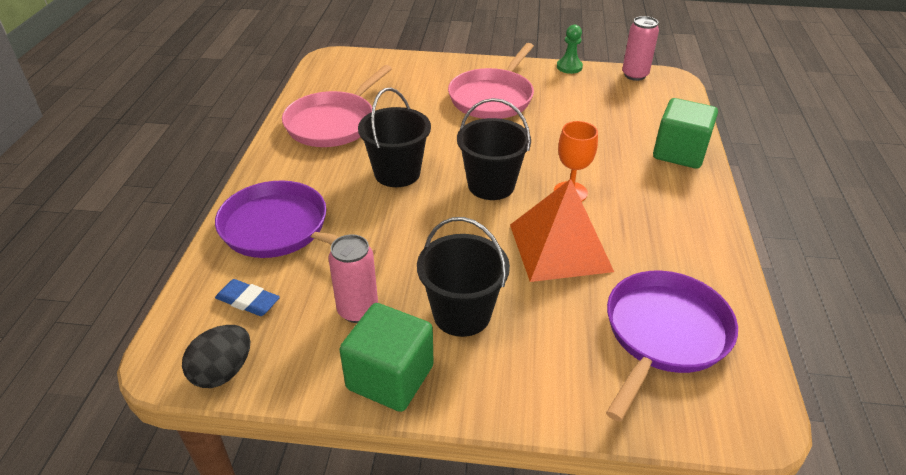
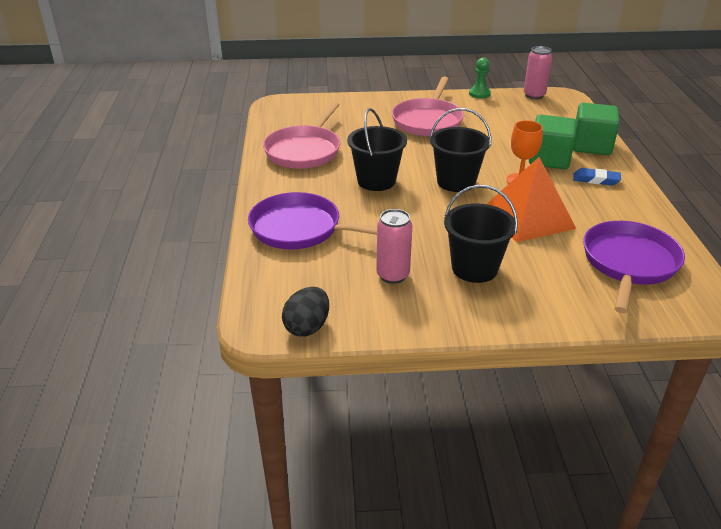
camera: 10 degrees left, 5 degrees down
blue eraser [215,279,280,316] -> blue eraser moved to [573,168,621,186]
green cube [339,303,434,412] -> green cube moved to [529,115,577,169]

